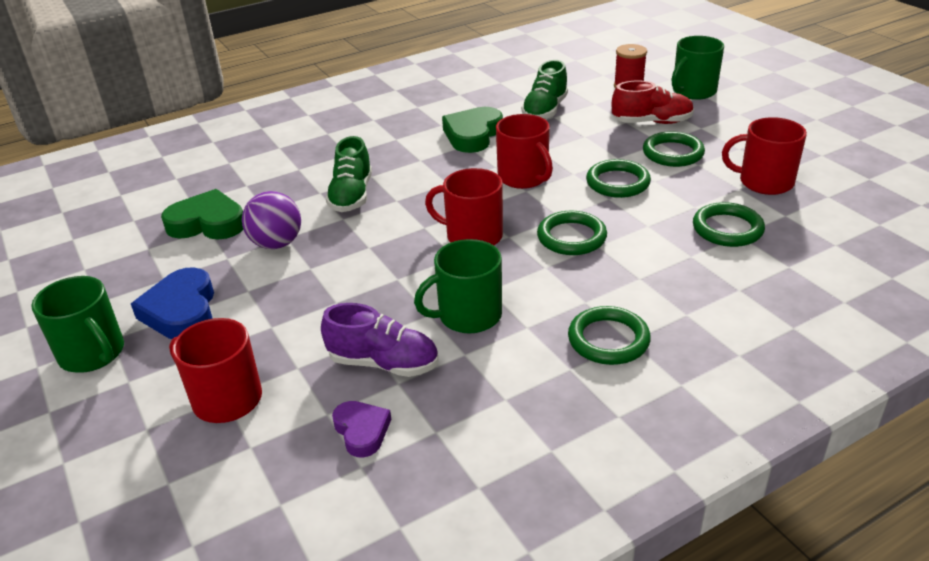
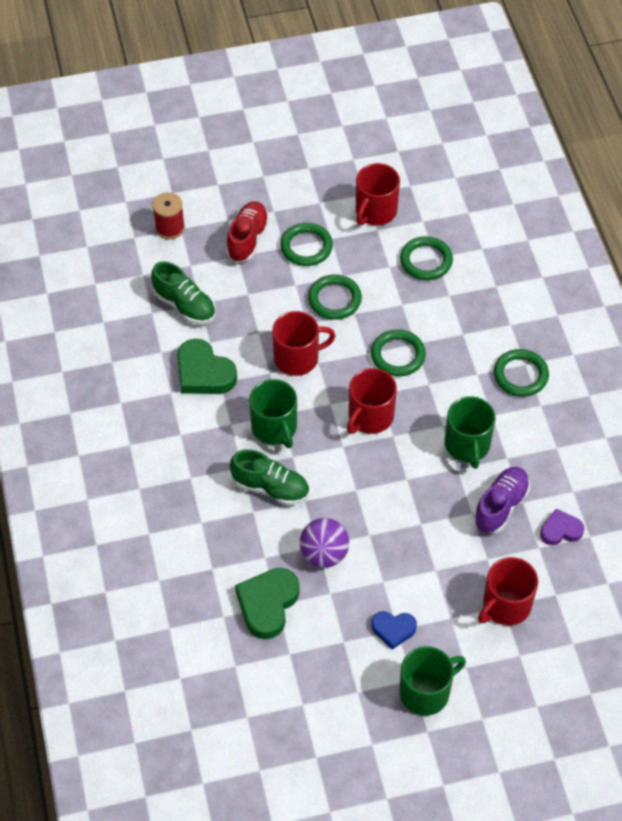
camera: 75 degrees left, 20 degrees up
blue heart [131,267,214,339] -> blue heart [371,611,417,650], size x0.60
green mug [672,36,724,100] -> green mug moved to [249,379,297,448]

